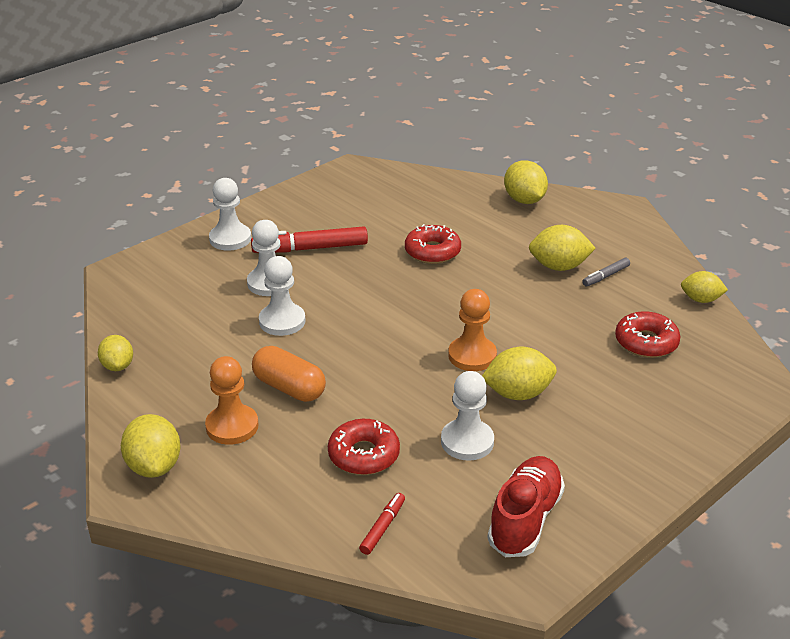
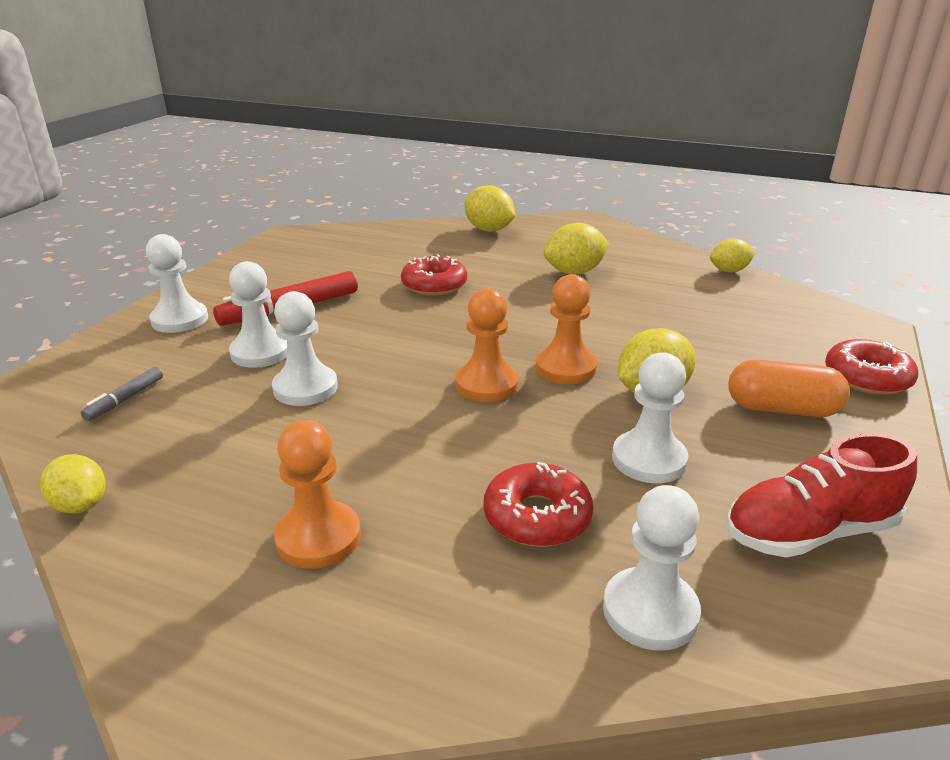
camera: 25 degrees left, 5 degrees down
yellow lemon [121,414,181,478] -> none
orange capsule [252,346,326,402] -> orange capsule moved to [728,360,850,417]
red marker [359,493,405,555] -> white pawn [603,485,701,651]
red shoe [487,456,565,557] -> red shoe turned 105 degrees counterclockwise [726,433,917,558]
grey marker [582,258,630,286] -> grey marker moved to [81,367,163,421]
red donut [615,311,681,358] -> red donut moved to [825,339,918,395]
none -> orange pawn [455,288,519,402]

